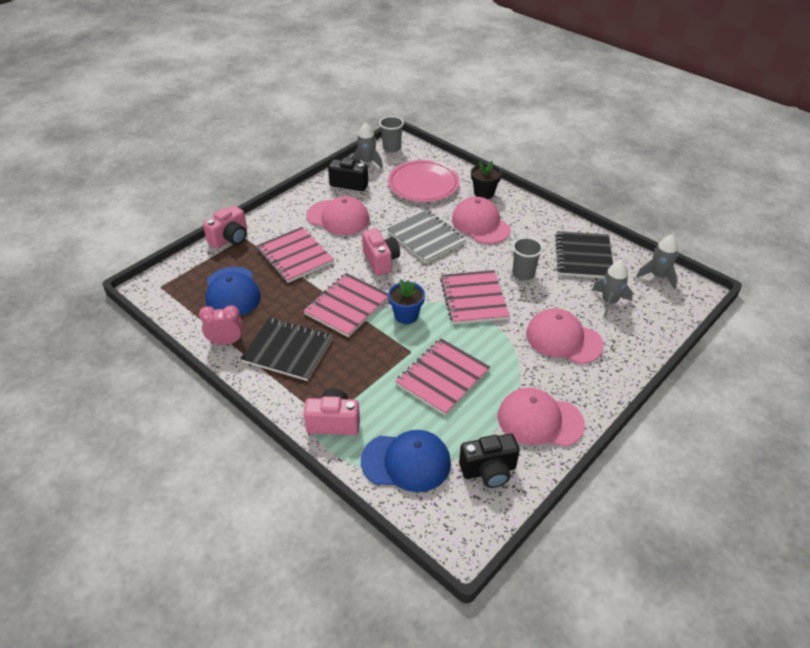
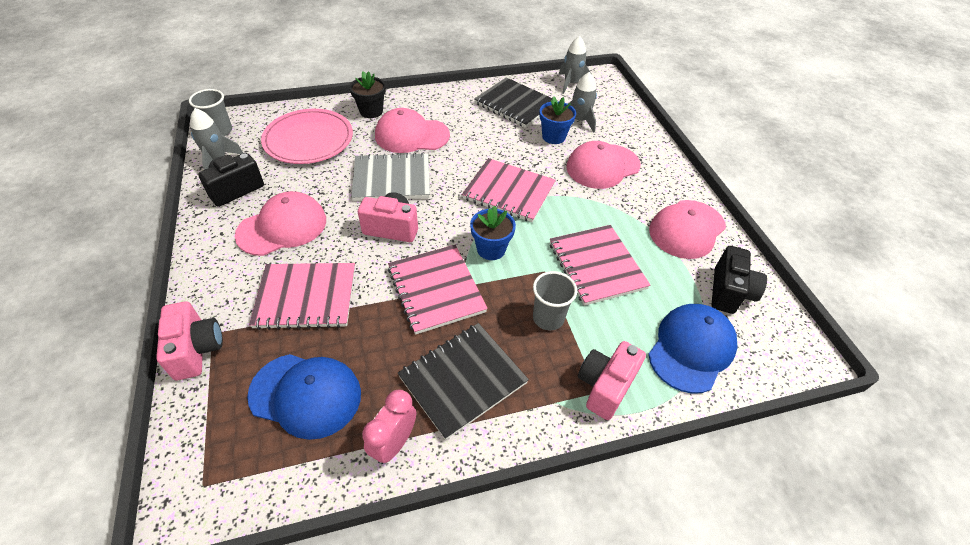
camera: 60 degrees left, 5 degrees up
grey cup [512,237,543,280] -> grey cup moved to [533,271,577,331]
none -> blue flower pot [539,96,576,144]

